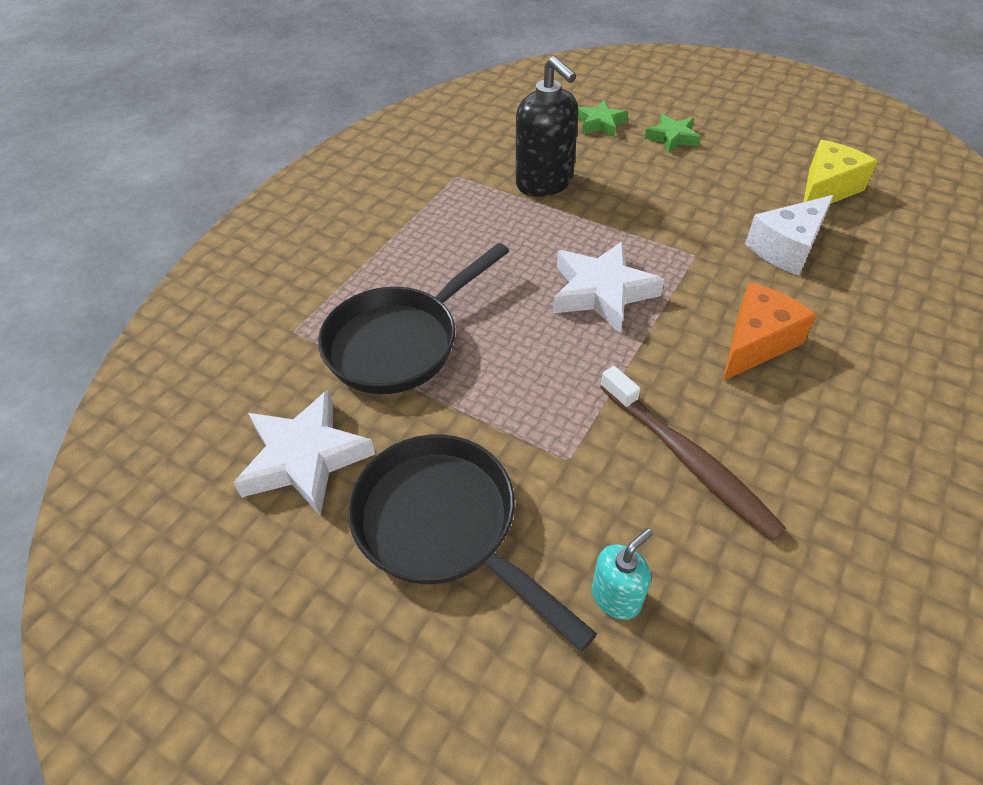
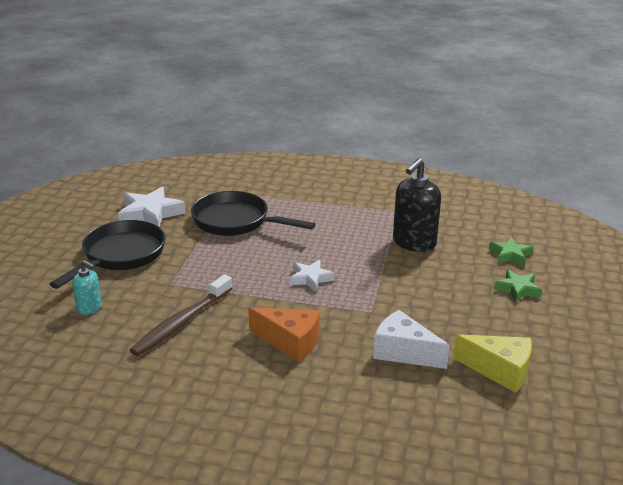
camera: 70 degrees right, 20 degrees down
white star [553,241,665,333] -> white star [290,260,335,292], size x0.60

